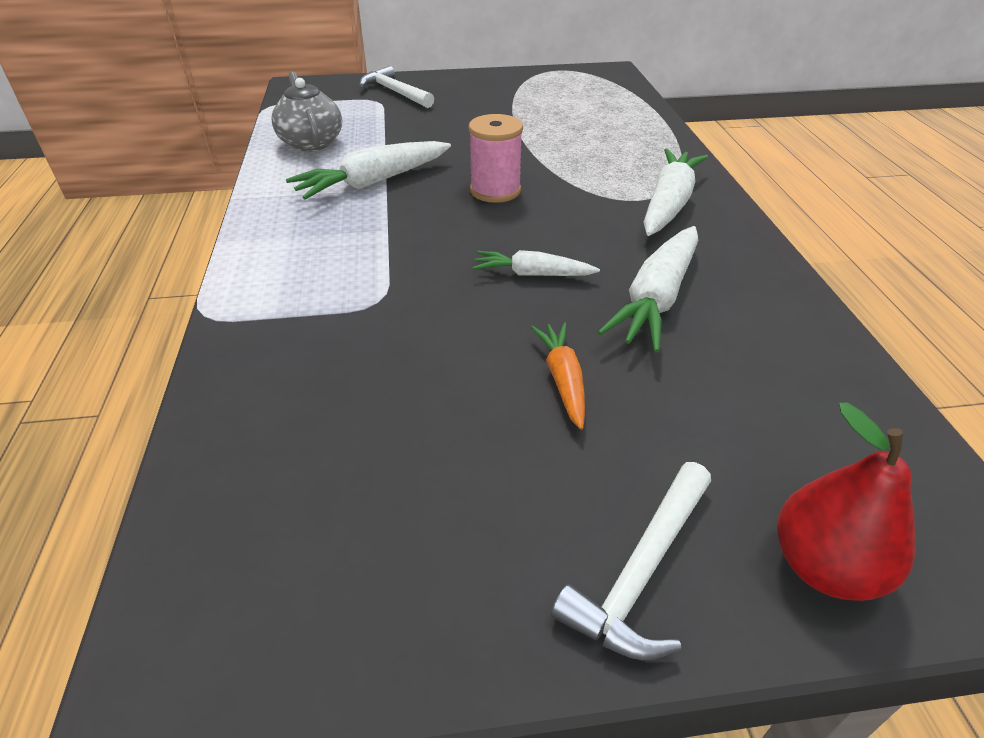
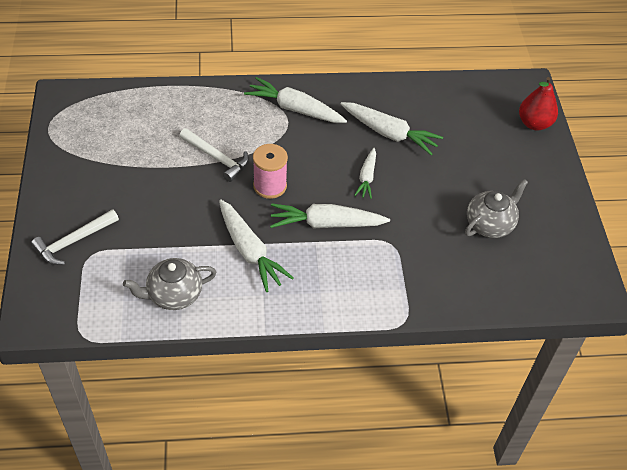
camera: 90 degrees left, 10 degrees up
orange carrot [531,323,585,430] -> none
white hammer [551,462,711,660] -> white hammer moved to [180,128,249,182]
none -> white carrot [270,203,390,228]
none -> grey teapot [465,179,528,238]

